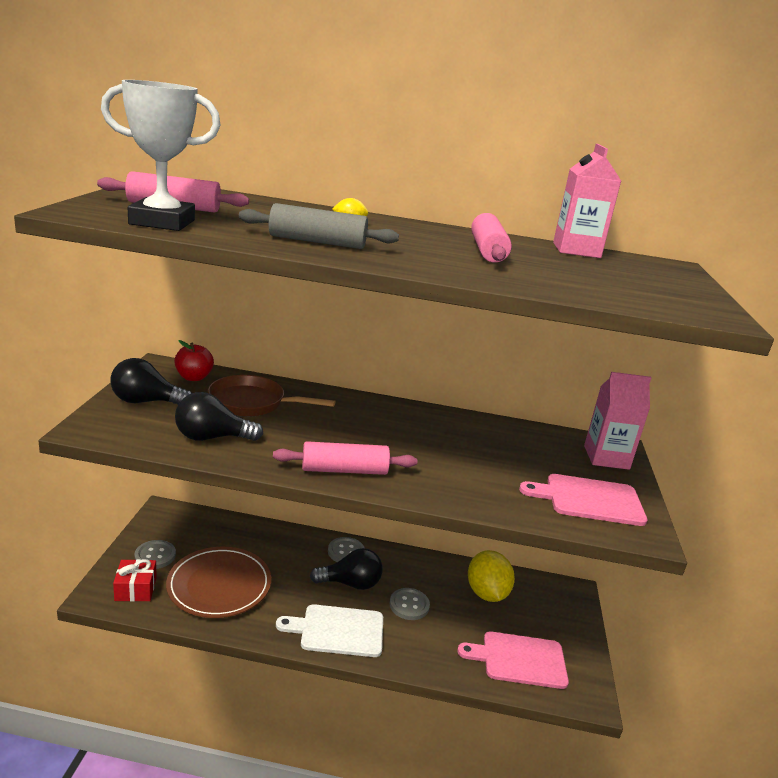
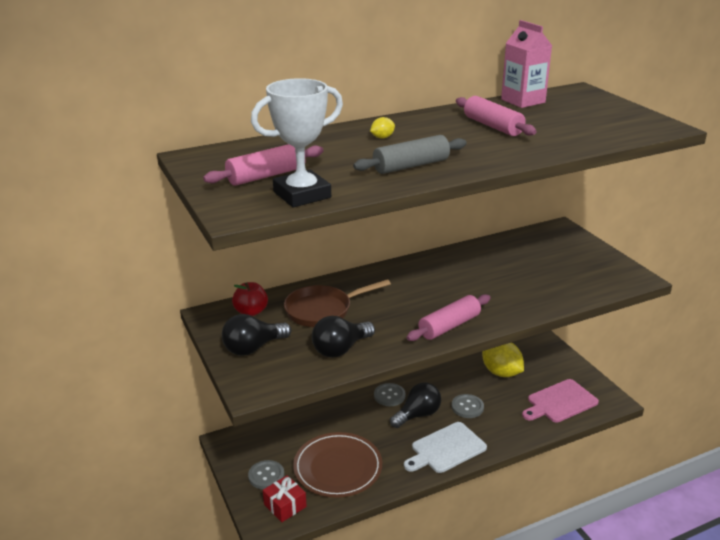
camera: 30 degrees left, 5 degrees up
pink cutting board [519,474,647,526] -> none
pink carton [584,372,651,470] -> none

